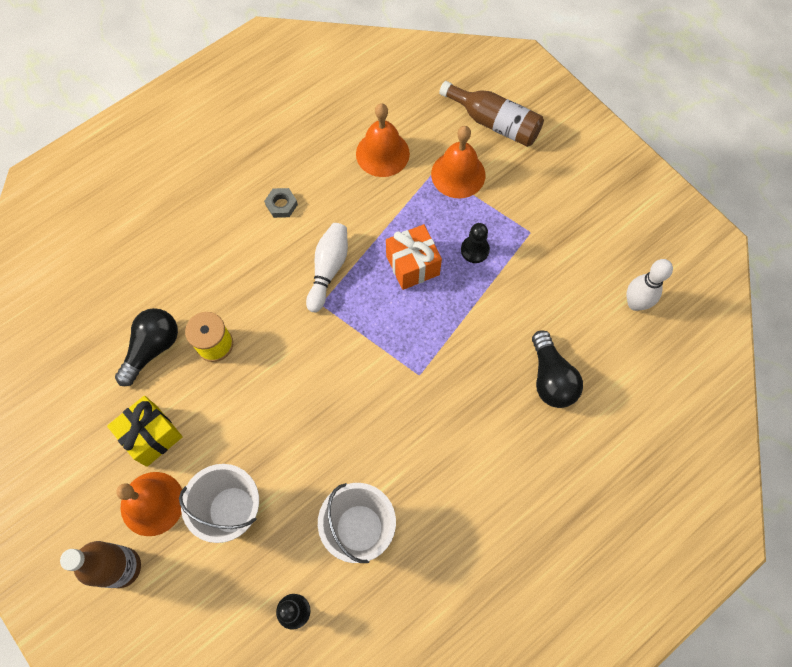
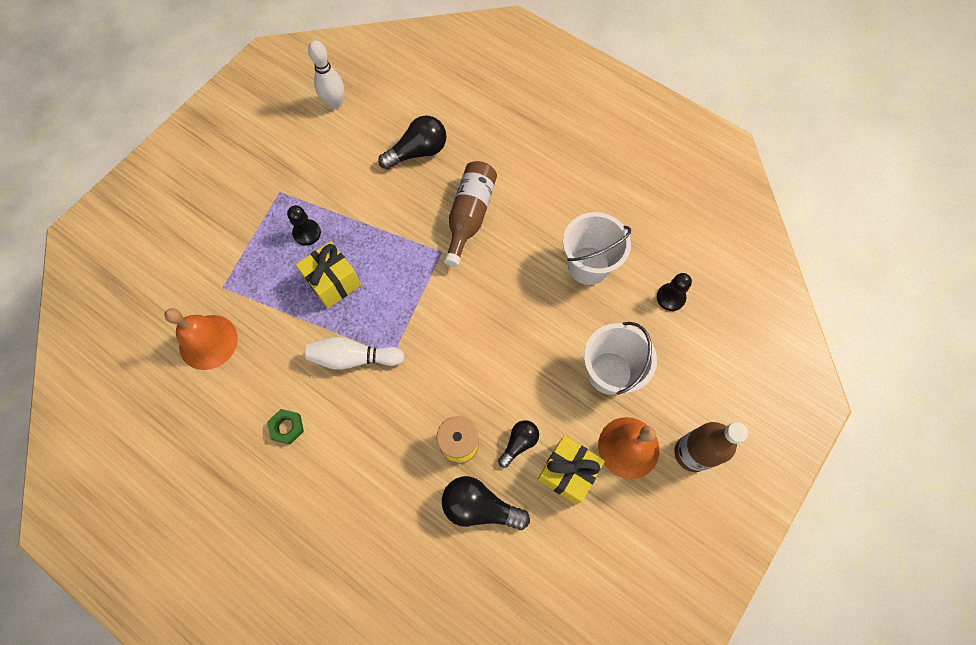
camera: 105 degrees left, 0 degrees up
grey nut [264,188,298,218] -> green nut [267,409,304,445]
orange gift [386,224,442,290] -> yellow gift [296,241,361,308]
orange bell [431,126,485,198] -> none
brown bottle [439,81,544,147] -> brown bottle moved to [444,161,497,267]
none -> black light bulb [498,420,539,468]

